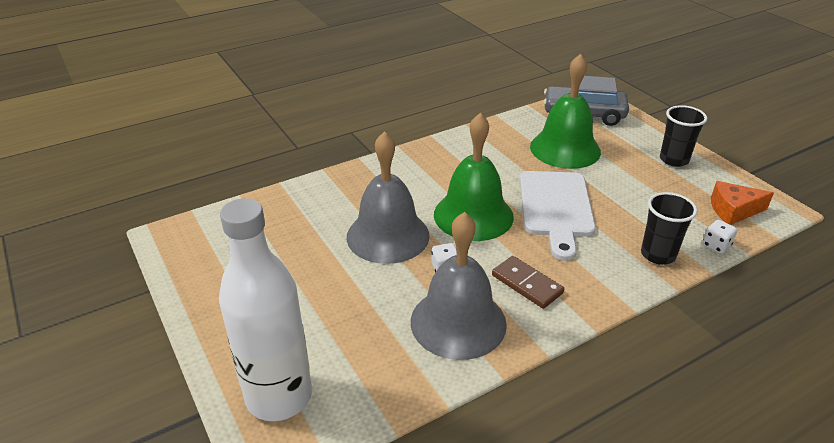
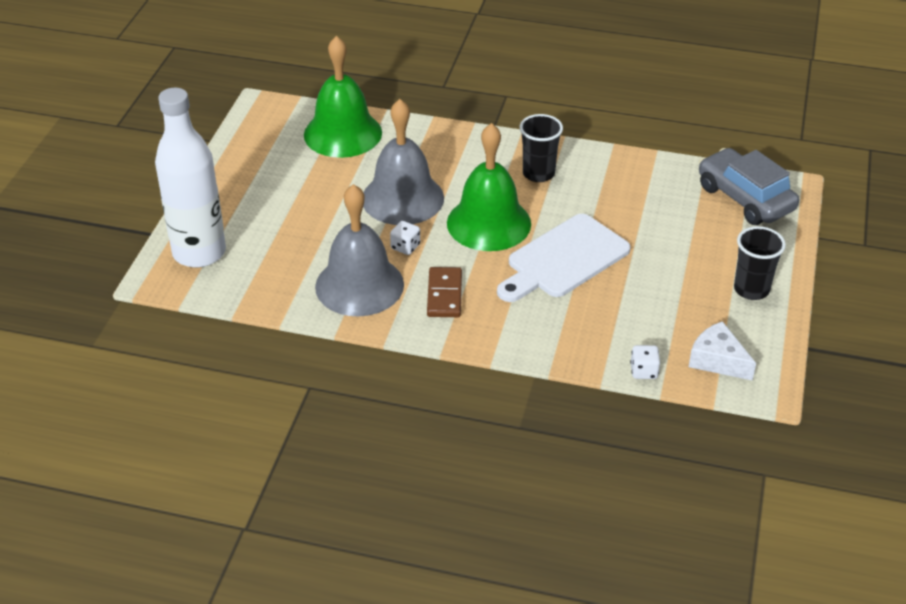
camera: 45 degrees right, 5 degrees up
green bell [530,54,601,169] -> green bell moved to [304,36,382,158]
black cup [641,192,697,265] -> black cup moved to [520,114,563,182]
orange cheese [711,181,774,225] -> white cheese [689,321,756,381]

